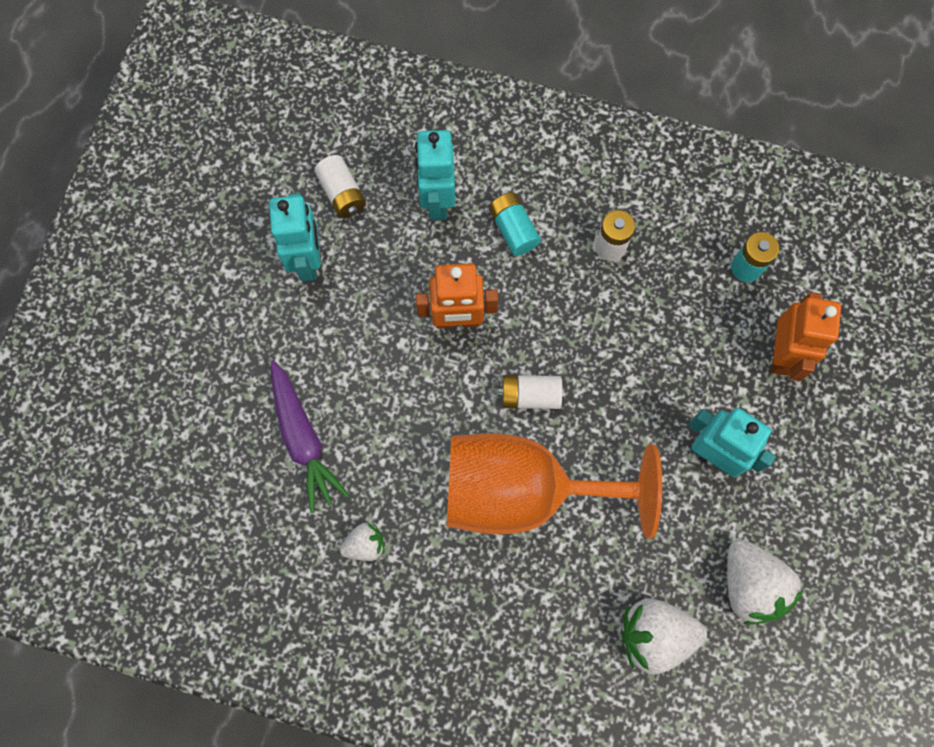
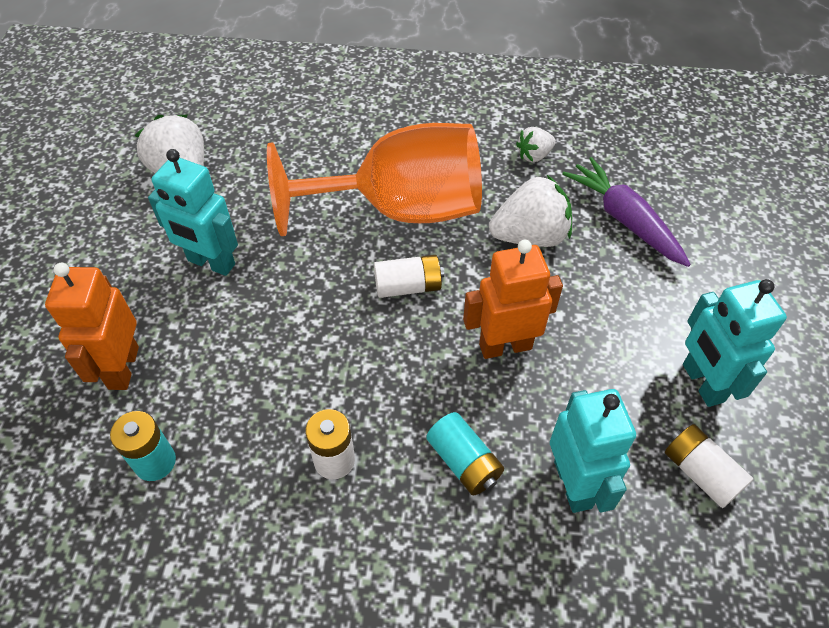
camera: 170 degrees right, 20 degrees down
white strawberry [622,598,707,675] -> white strawberry moved to [489,175,572,247]

